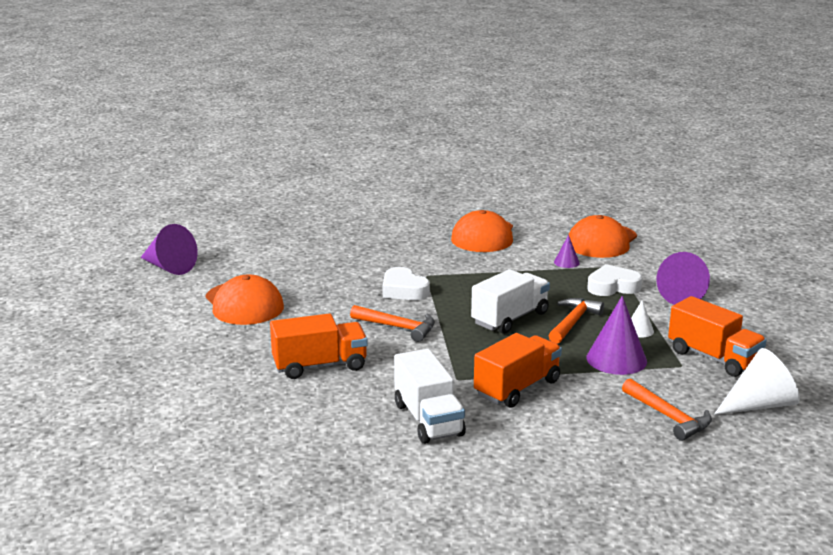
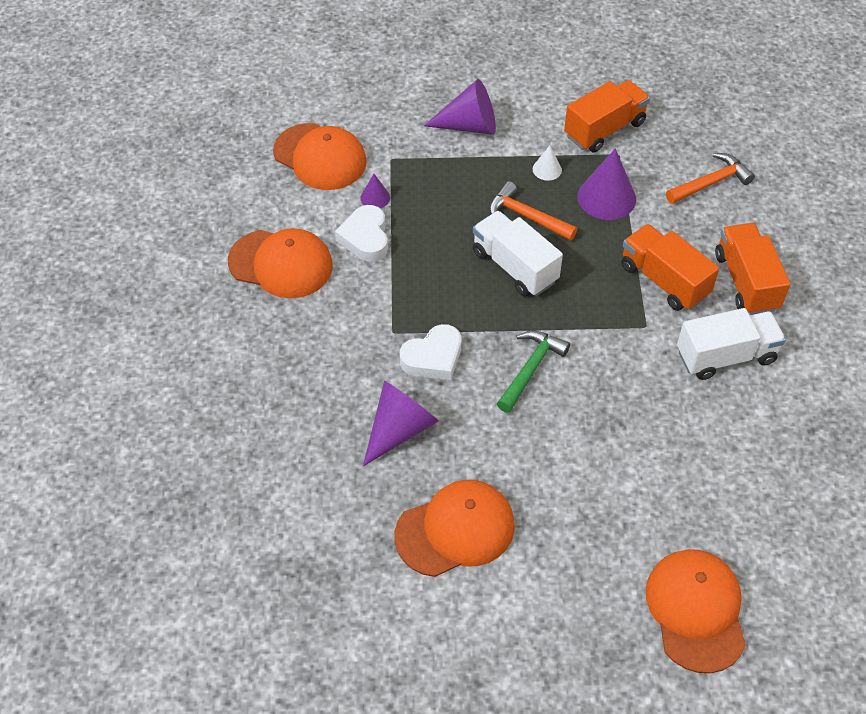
camera: 85 degrees left, 30 degrees up
purple cone [140,224,198,275] -> purple cone moved to [363,381,439,466]
orange truck [270,313,368,379] -> orange truck moved to [715,223,790,315]
orange hammer [350,305,435,342] -> green hammer [497,330,570,413]
white heart [587,264,642,296] -> white heart moved to [335,205,388,262]
white cone [714,348,800,415] -> none
none -> orange cap [646,549,746,673]

